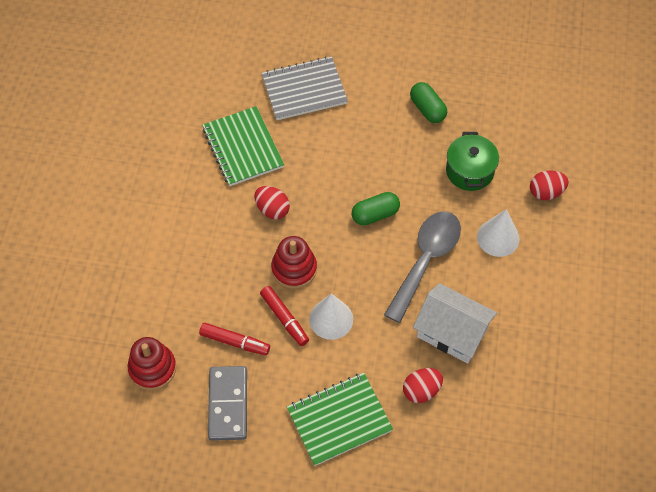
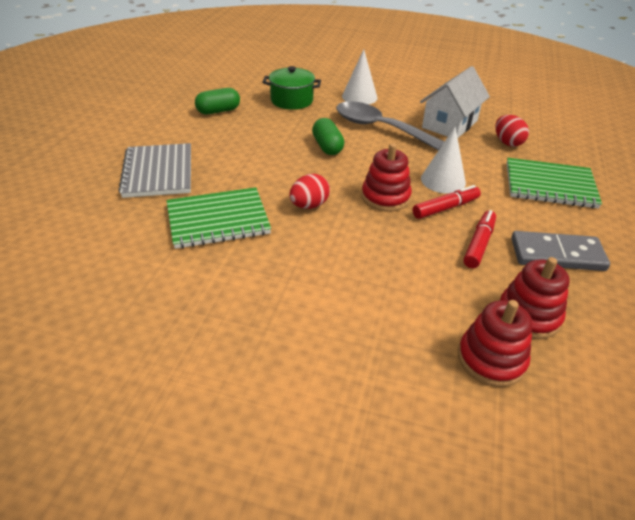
camera: 85 degrees left, 20 degrees down
green notebook [287,373,393,466] -> green notebook turned 60 degrees counterclockwise [507,158,602,209]
red egg [530,170,569,200] -> none
none -> red stacking toy [458,300,533,387]

